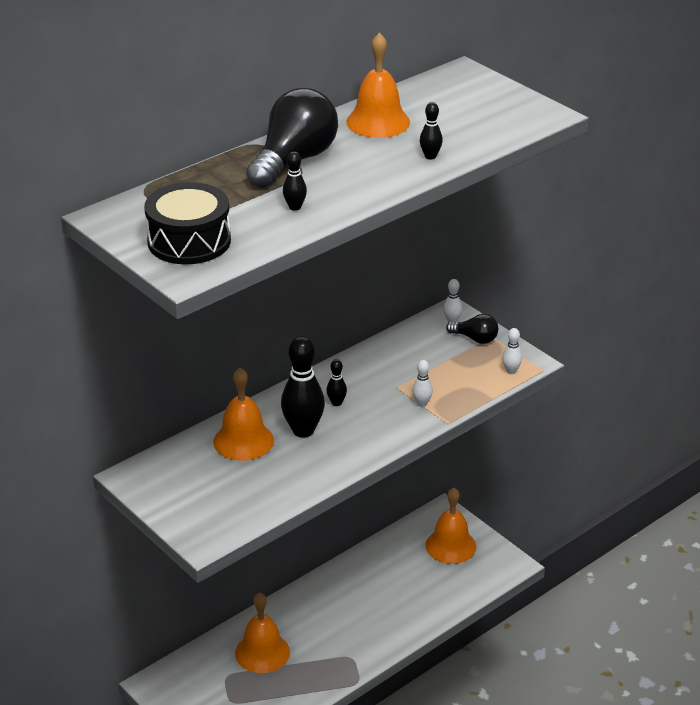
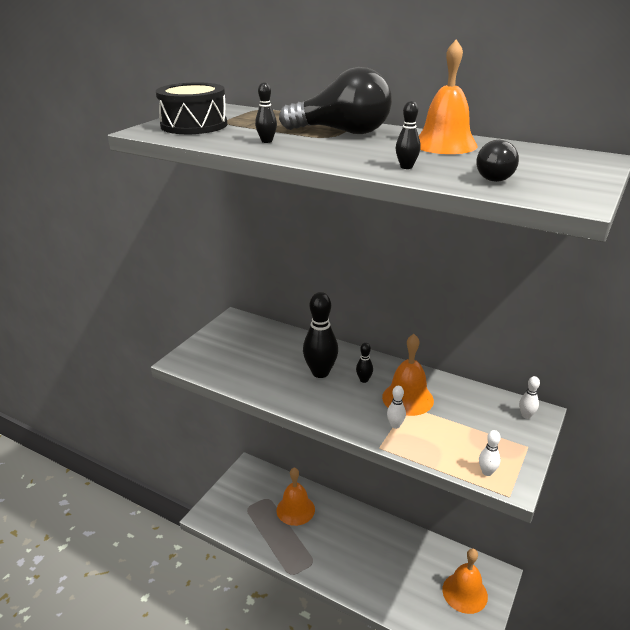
camera: 70 degrees right, 5 degrees down
orange bell [213,368,274,461] -> orange bell moved to [382,334,434,416]
black light bulb [446,314,498,344] -> black light bulb moved to [476,140,519,182]

